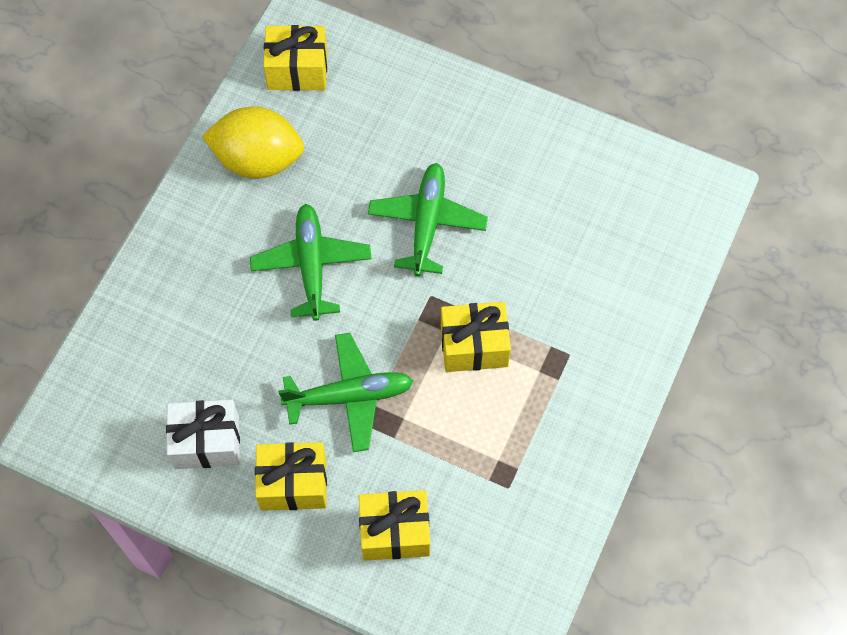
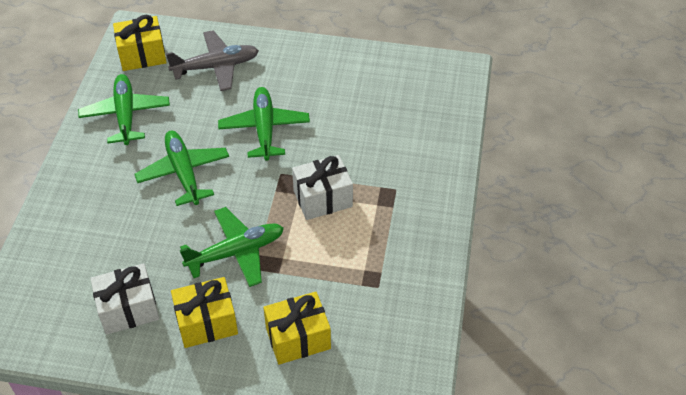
camera: 15 degrees left, 15 degrees down
yellow lemon [202,106,305,179] -> green plane [78,74,170,145]
yellow gift [441,302,511,372] -> white gift [292,155,353,220]
none -> grey plane [166,30,259,91]

